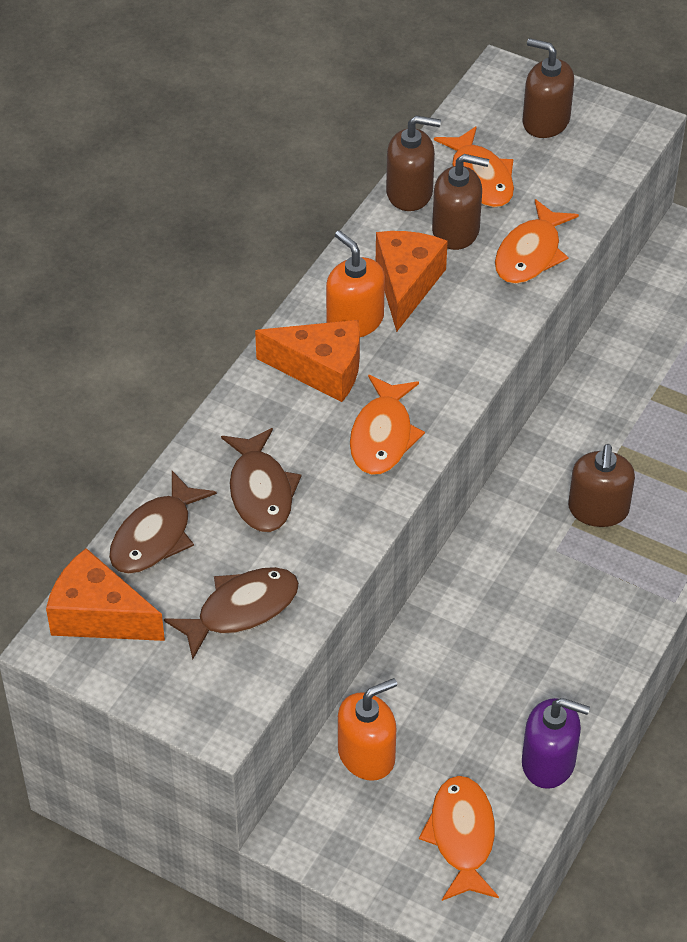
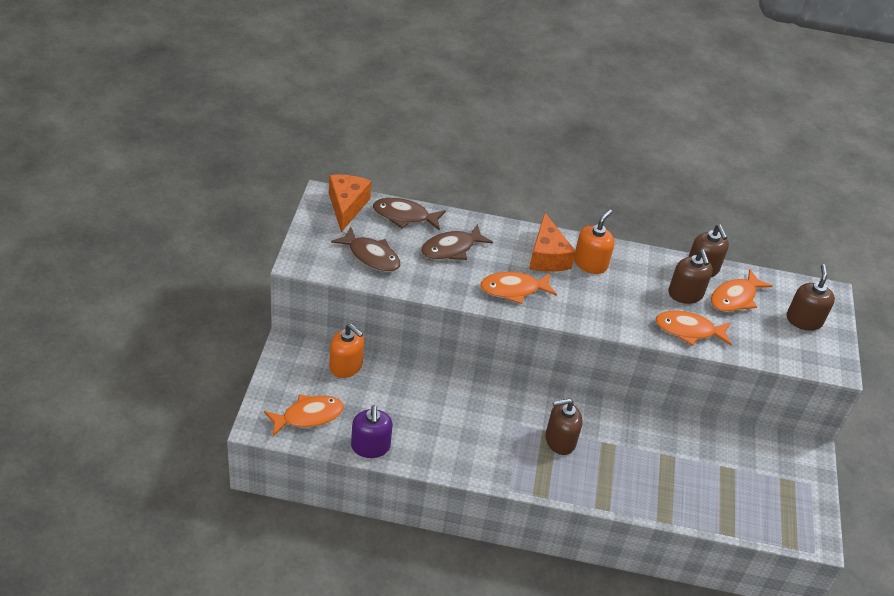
camera: 65 degrees right, 5 degrees down
orange cheese [376,231,448,332] -> none

